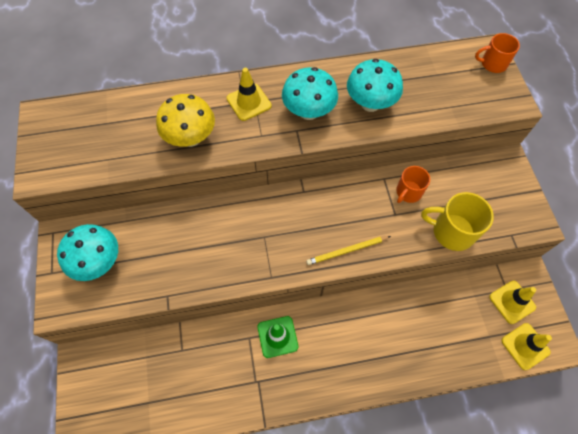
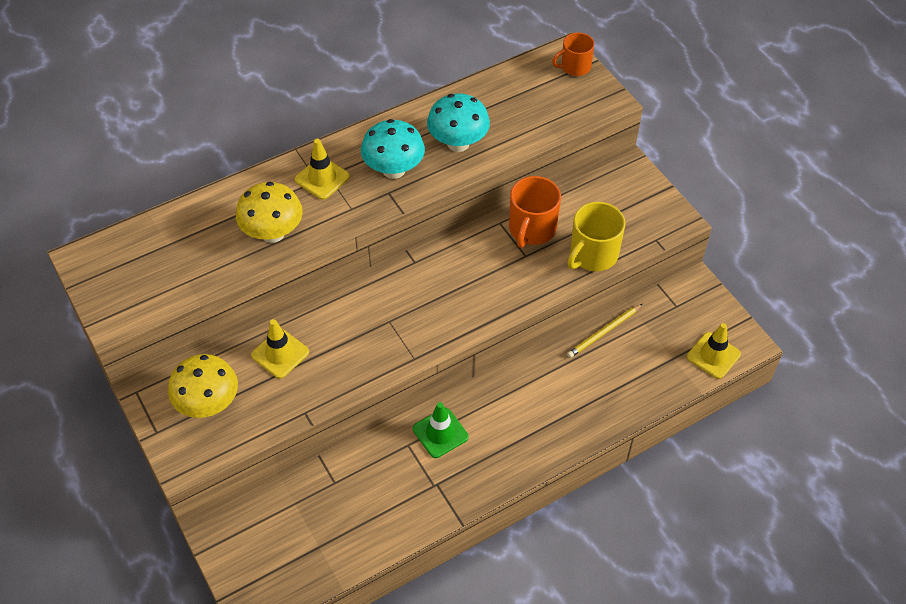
camera: 20 degrees left, 10 degrees down
turquoise mushroom [57,224,118,281] -> yellow mushroom [168,354,238,418]
yellow pencil [306,236,391,265] -> yellow pencil moved to [567,304,642,358]
orange mug [396,166,430,203] -> orange mug [509,176,561,248], size x1.54
yellow mug [421,192,494,251] -> yellow mug turned 45 degrees counterclockwise [567,202,625,271]
yellow traffic cone [489,281,536,324] -> yellow traffic cone moved to [251,319,309,379]

